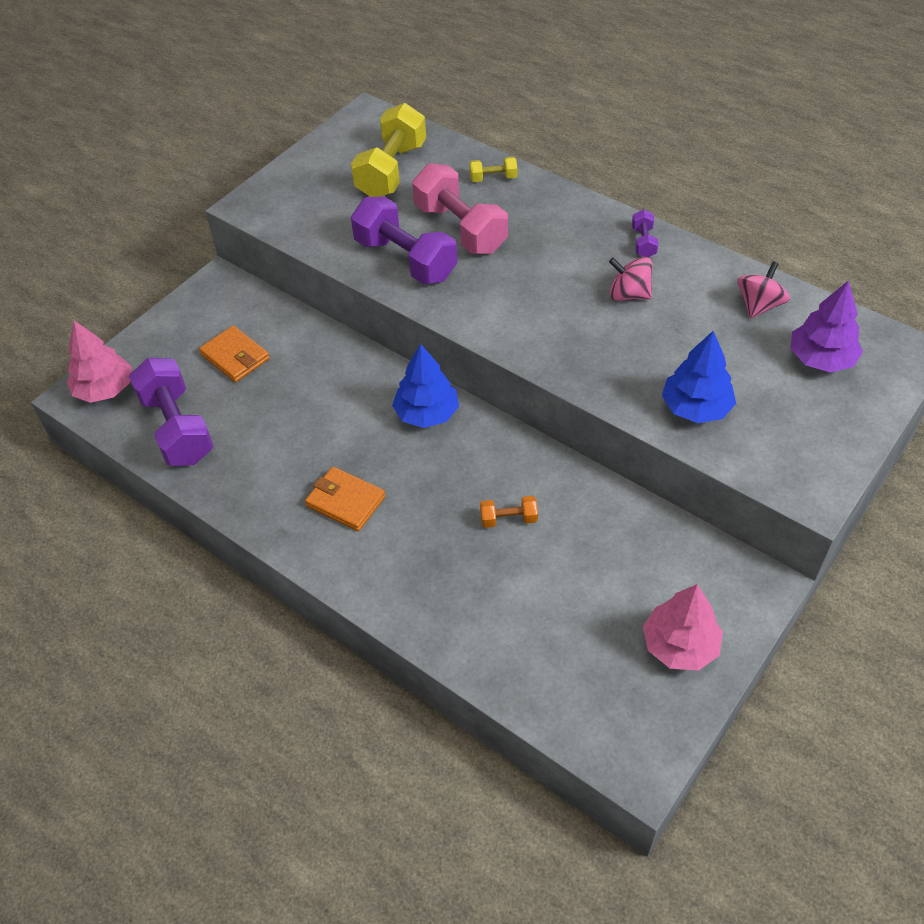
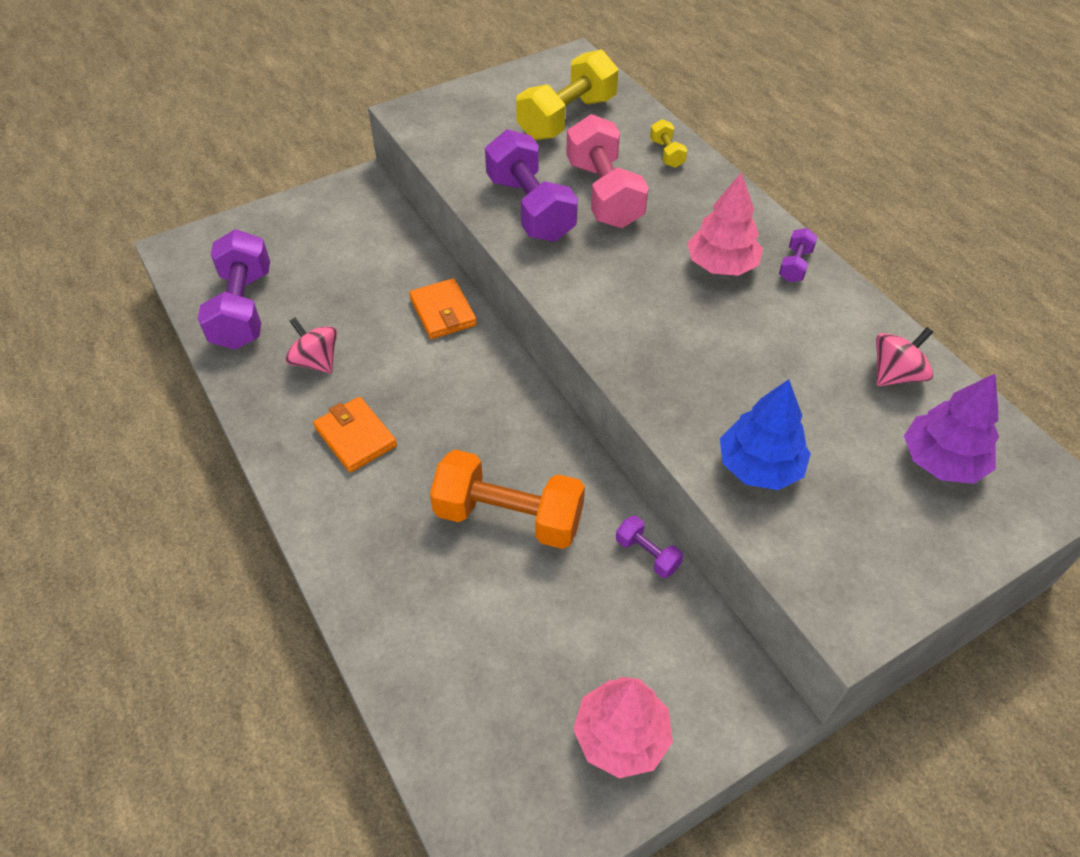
camera: 20 degrees right, 0 degrees up
pink tree [67,321,132,403] -> pink tree moved to [687,172,763,276]
orange wallet [199,325,270,382] -> orange wallet moved to [409,278,477,339]
blue tree [392,344,459,428] -> none
yellow dumbbell [469,157,517,182] -> yellow dumbbell turned 60 degrees clockwise [650,119,687,168]
orange dumbbell [480,496,538,528] -> orange dumbbell [430,450,585,549], size x2.20
pink spinning top [609,257,652,301] -> pink spinning top moved to [285,318,337,373]
none -> purple dumbbell [616,516,684,578]

